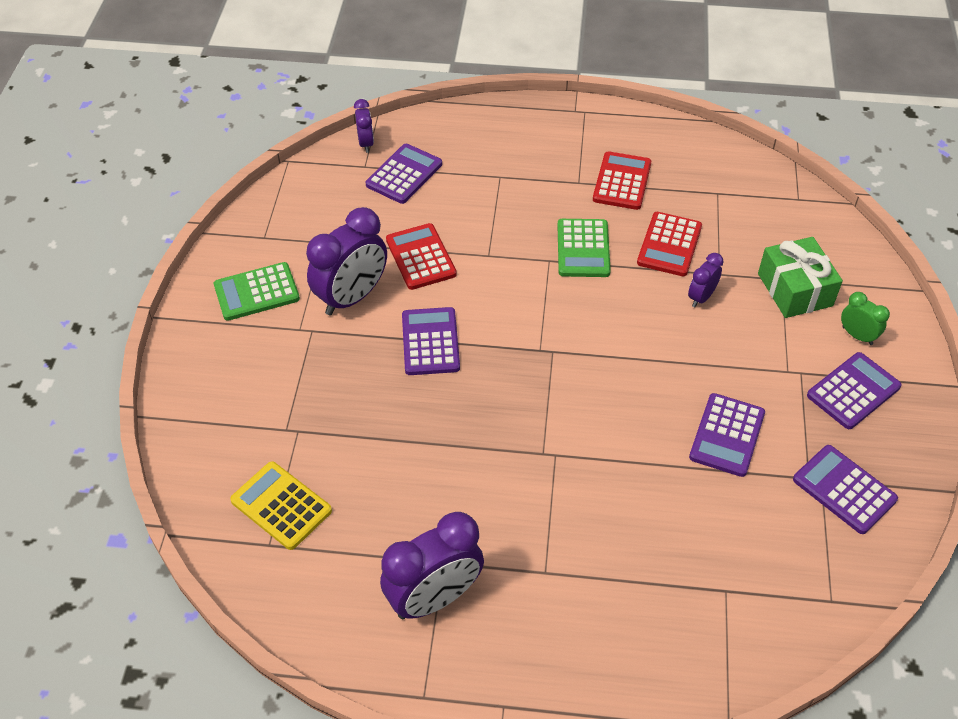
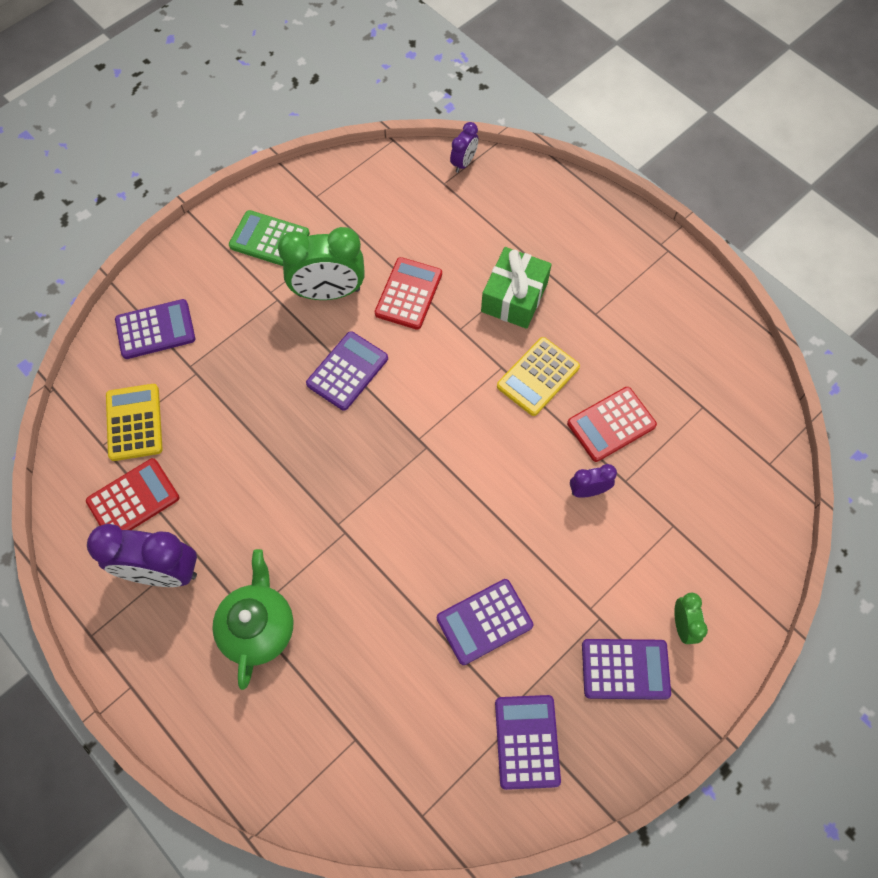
camera: 40 degrees right, 15 degrees up
purple clock [306,207,387,315] -> green clock [278,227,365,300]
purple calculator [366,144,442,204] -> purple calculator moved to [115,299,195,359]
green calculator [557,219,611,277] -> yellow calculator [497,337,580,416]
red calculator [593,151,651,210] -> red calculator moved to [86,458,179,530]
green gift [758,237,843,318] -> green gift moved to [481,247,552,329]
none -> green teapot [212,549,293,690]

